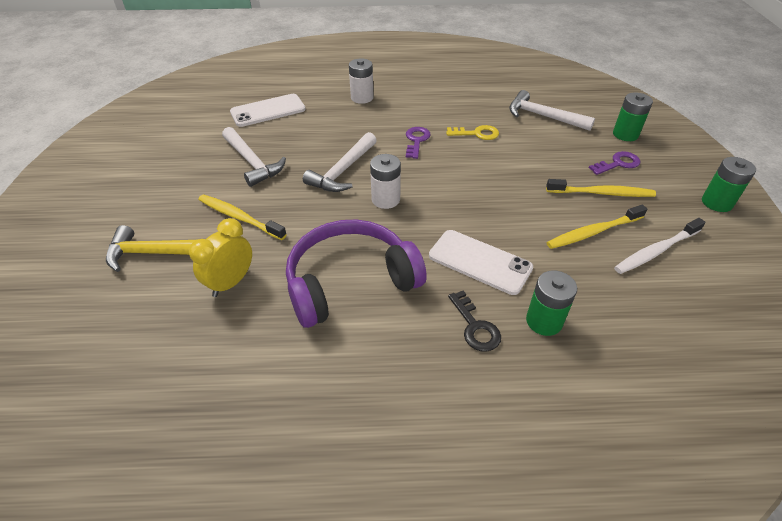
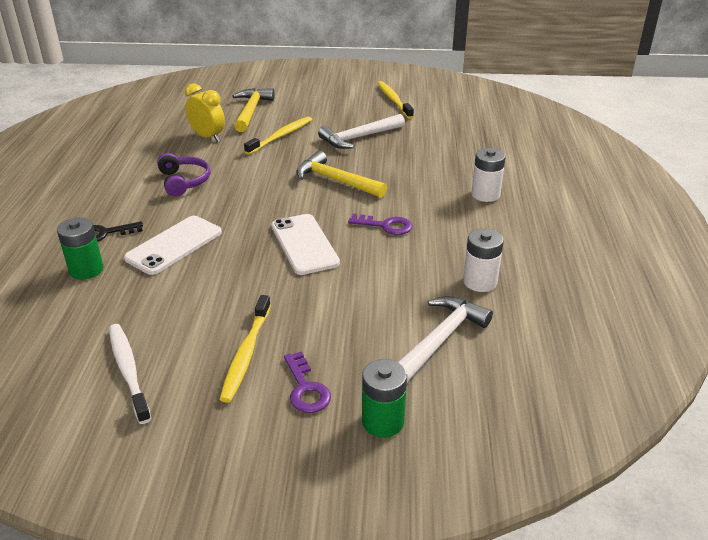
camera: 95 degrees right, 10 degrees down
white phone [230,94,306,127] -> white phone moved to [271,214,340,275]
purple headphones [286,220,427,328] -> purple headphones [157,153,210,197], size x0.54
white hammer [303,132,377,192] -> yellow hammer [296,151,387,198]
white battery [370,154,401,209] -> white battery moved to [463,228,504,292]
yellow key [446,125,499,140] -> none
yellow toothbrush [547,205,647,249] -> yellow toothbrush moved to [377,81,414,119]
green battery [702,157,756,212] -> none

